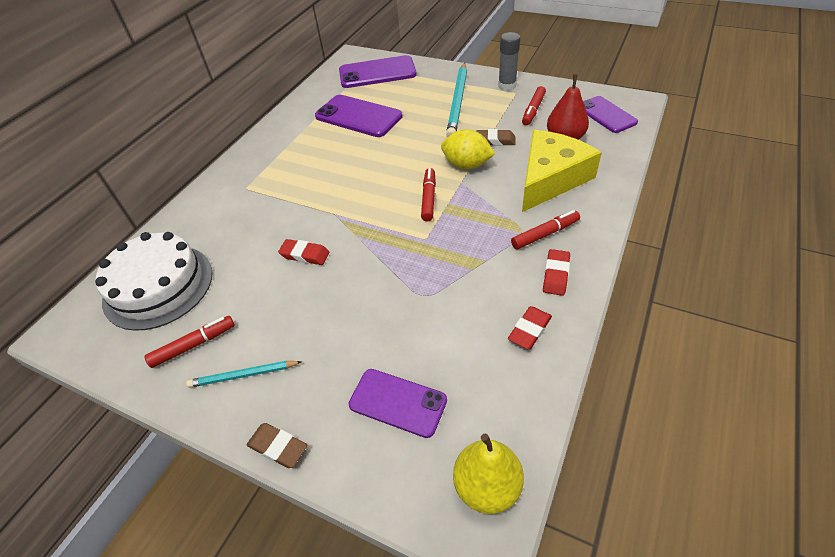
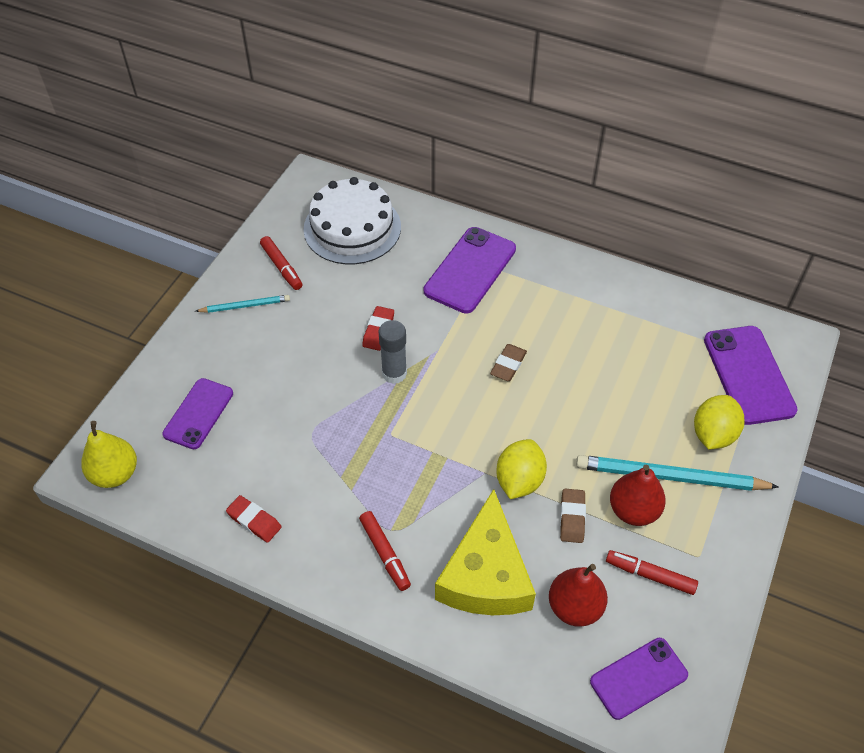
camera: 85 degrees right, 5 degrees up
turquoise pencil [186,361,302,388] -> turquoise pencil turned 90 degrees clockwise [195,295,290,313]
brown eraser [247,423,307,468] -> brown eraser moved to [490,344,527,381]
purple phone [315,95,403,137] -> purple phone moved to [424,227,516,314]
red marker [421,168,436,222] -> none
grey glue stick [498,32,520,91] -> grey glue stick moved to [379,320,407,384]
yellow cheese [522,130,602,212] -> yellow cheese turned 60 degrees clockwise [435,489,536,615]
red eraser [543,249,570,296] -> none
none -> red pear [610,464,666,526]
none -> yellow lemon [694,395,744,449]

